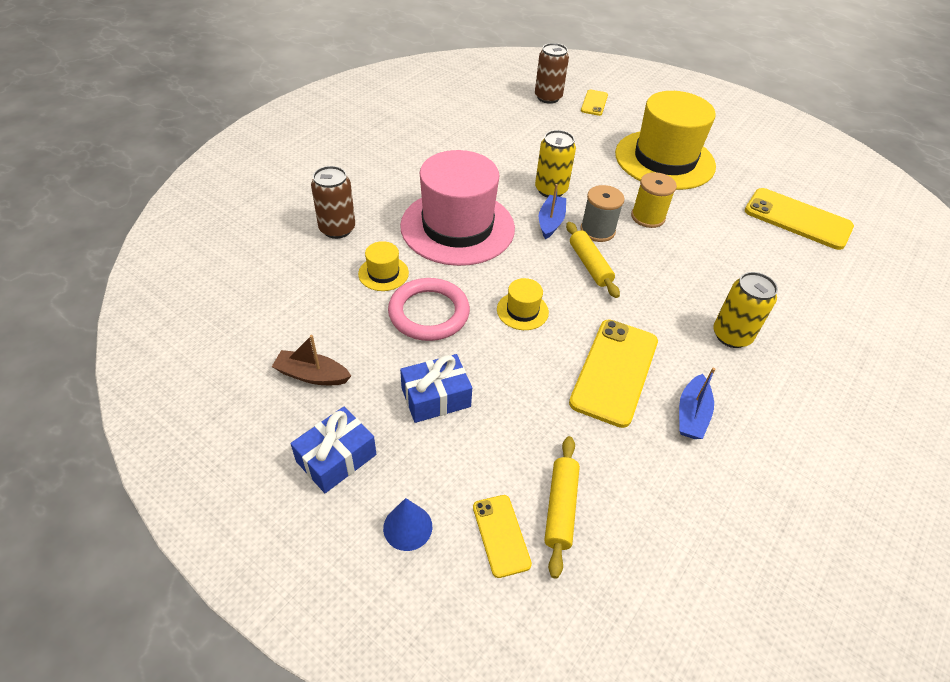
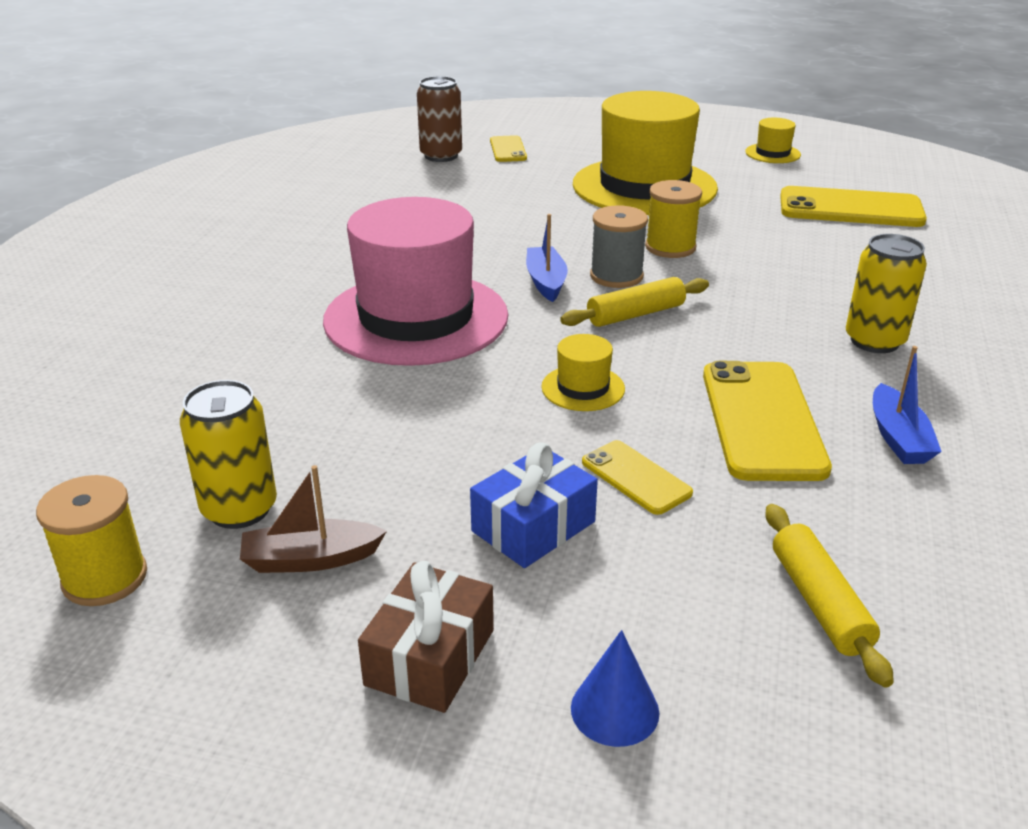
camera: 20 degrees left, 15 degrees down
blue gift [290,407,376,493] -> brown gift [358,561,494,713]
brown can [311,166,355,239] -> none
yellow hat [358,241,409,291] -> yellow hat moved to [745,118,801,163]
pink ring [388,278,470,341] -> none
yellow phone [473,495,532,578] -> yellow phone moved to [582,440,693,515]
yellow can [535,130,576,197] -> yellow can moved to [180,380,277,529]
yellow rolling pin [566,222,620,298] -> yellow rolling pin turned 75 degrees counterclockwise [560,277,709,327]
none -> yellow spool [36,475,147,606]

